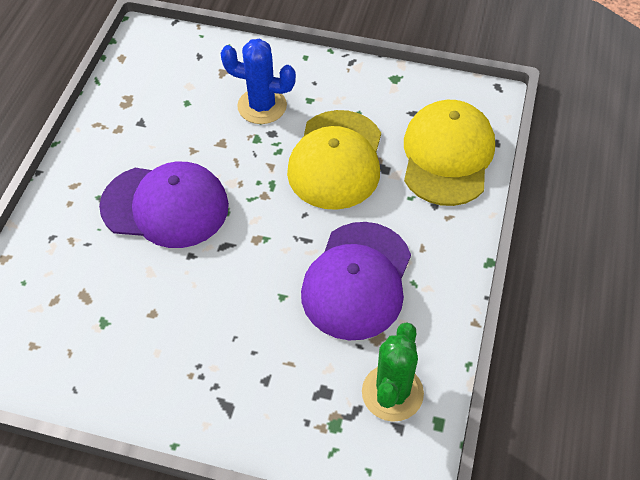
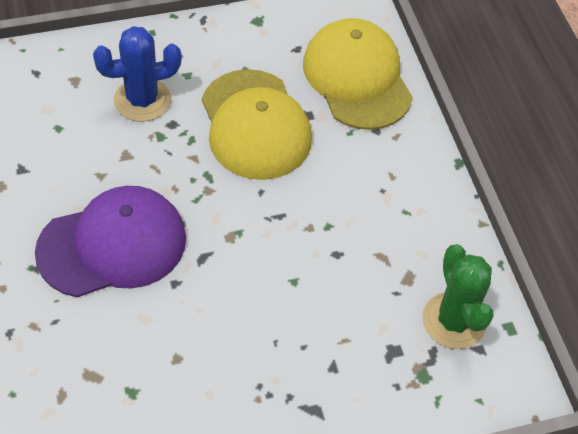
camera: 35 degrees left, 0 degrees up
purple cap [301,222,411,340] -> none

